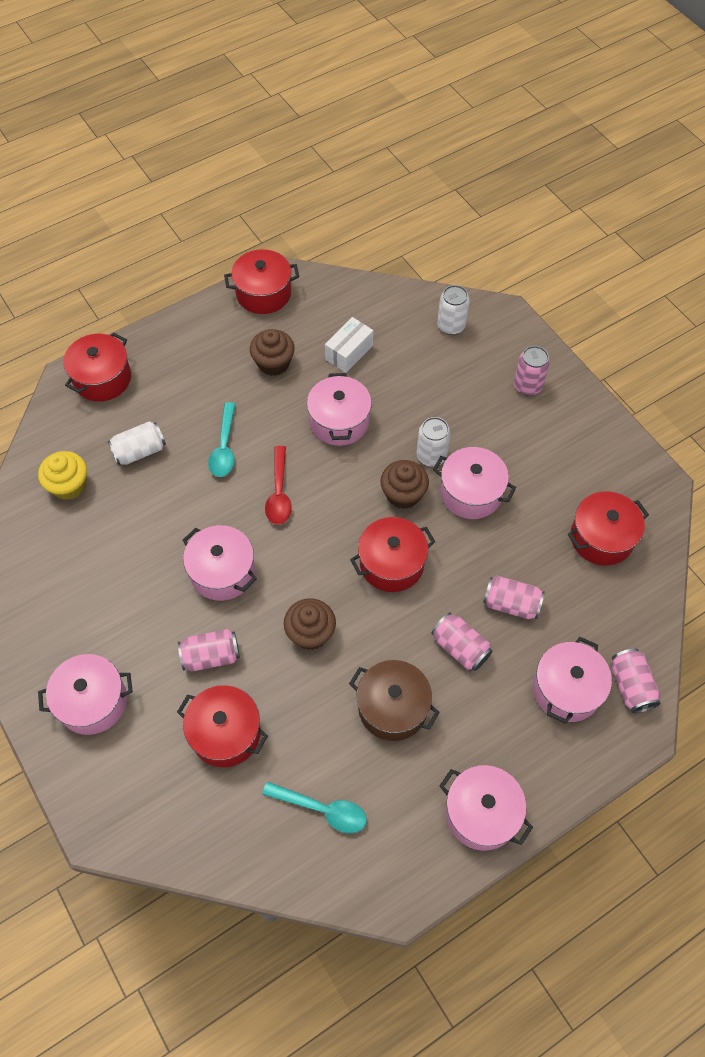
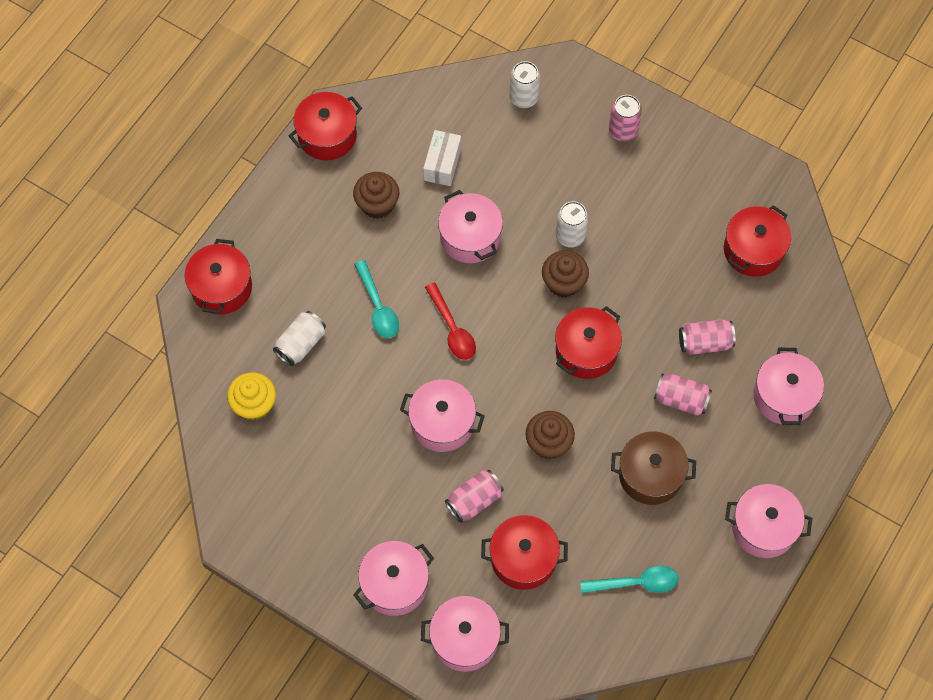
camera: 25 degrees left, 5 degrees up
pink pot [433,447,516,519] -> pink pot moved to [421,596,509,672]
pink can [610,648,661,713] -> none

